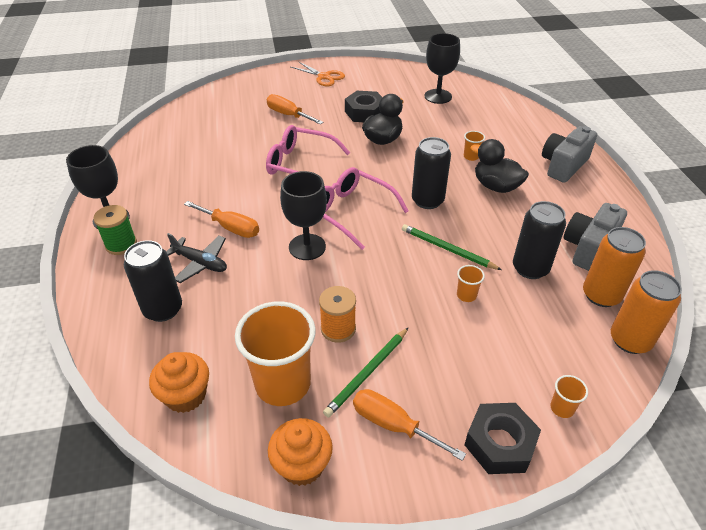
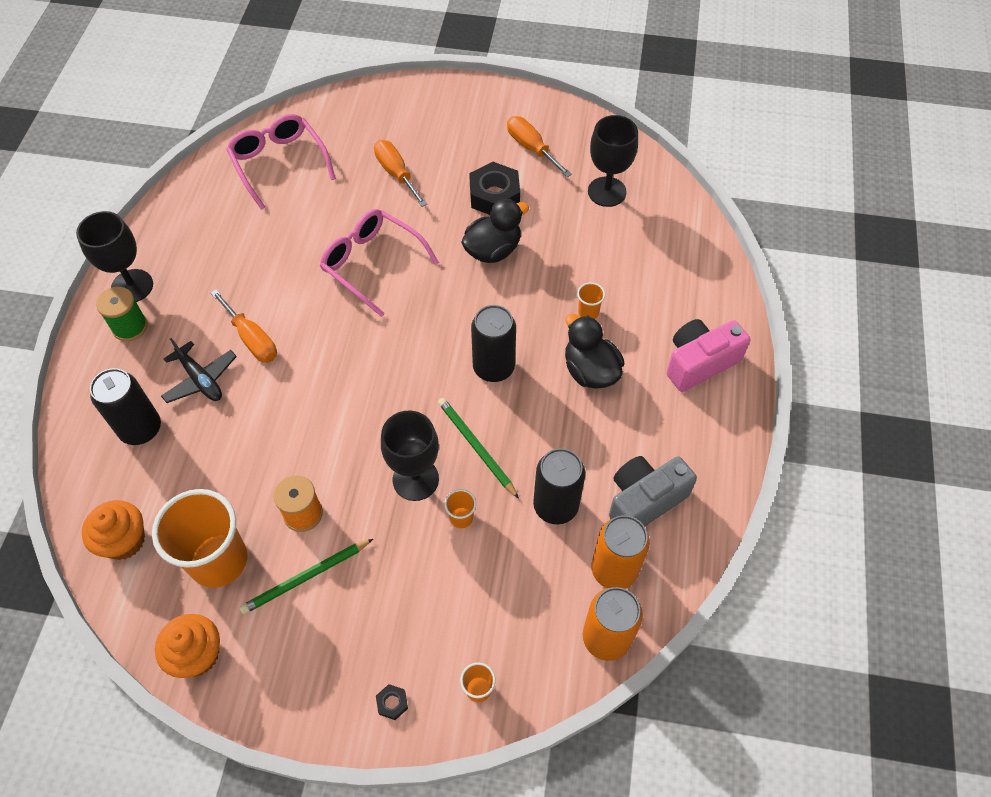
camera: 20 degrees right, 15 degrees up
black goblet [280,171,327,260] -> black goblet moved to [381,410,439,501]
orange scissors [291,61,345,86] -> none
pink glasses [323,167,409,250] -> pink glasses moved to [226,114,336,210]
orange screwdriver [353,389,466,461] -> orange screwdriver moved to [507,116,572,177]
black nut [465,403,541,474] -> black nut [376,684,408,720], size x0.44
grey camera [542,126,597,183] -> pink camera [666,319,750,392]

